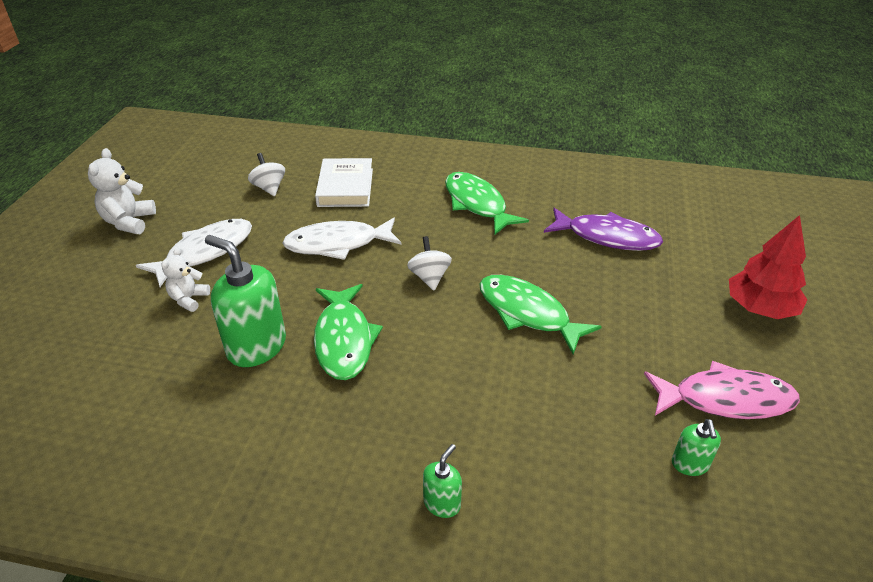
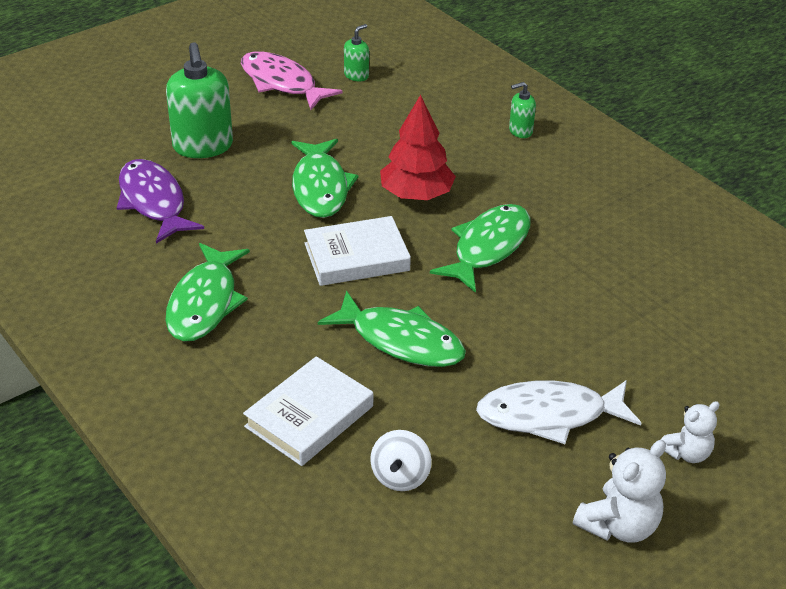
camera: 140 degrees left, 0 degrees up
white teddy bear [161,247,210,312] -> white teddy bear moved to [661,401,720,463]
green soap dispenser [205,235,286,367] -> green soap dispenser moved to [166,42,233,158]
white fish [283,218,401,260] -> green fish [318,291,466,367]
white spinning top [407,236,452,290] -> white book [304,216,411,286]
red tree [729,215,807,319] -> red tree moved to [380,95,456,200]

